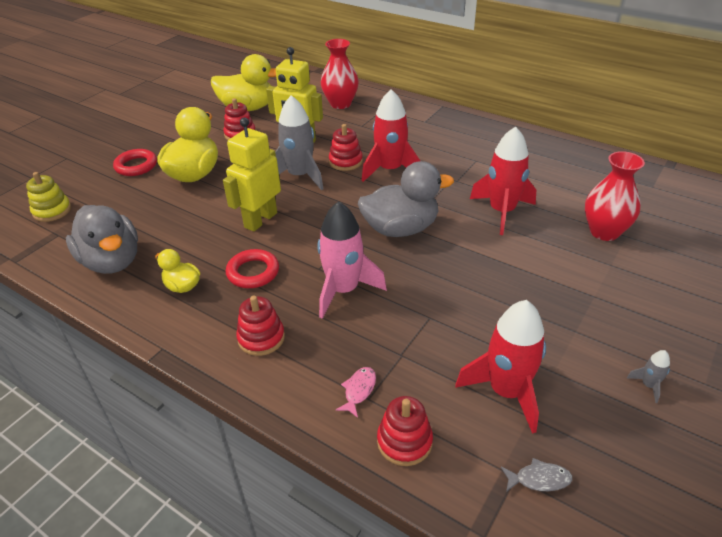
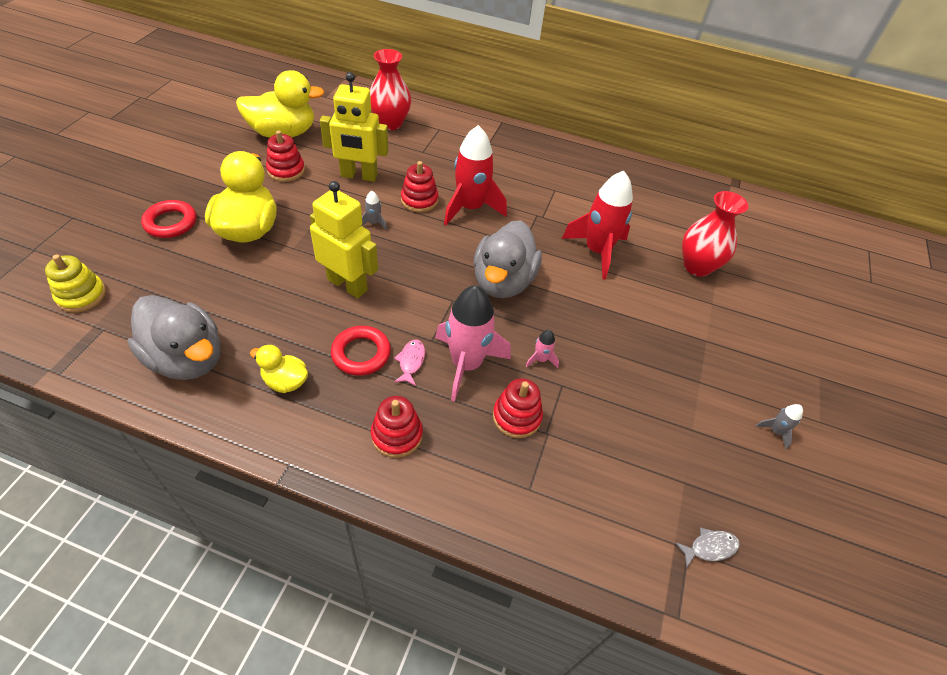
camera: 20 degrees left, 10 degrees up
yellow robot [223,118,281,232] -> yellow robot turned 105 degrees clockwise [310,181,378,298]
grey rocket [275,95,324,190] -> grey rocket [361,191,387,230], size x0.42
pink fish [336,367,376,418] -> pink fish moved to [394,340,425,386]
grey duck [358,161,454,237] -> grey duck turned 135 degrees clockwise [473,220,542,298]
red stacking toy [377,396,433,466] -> red stacking toy moved to [493,378,543,438]
red rocket [455,300,546,434] -> none
none -> pink rocket [526,330,559,368]

